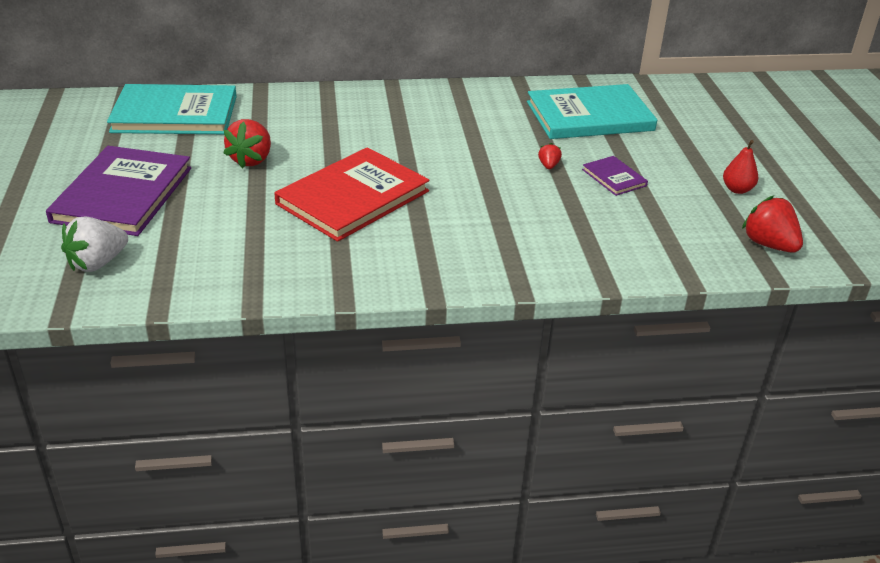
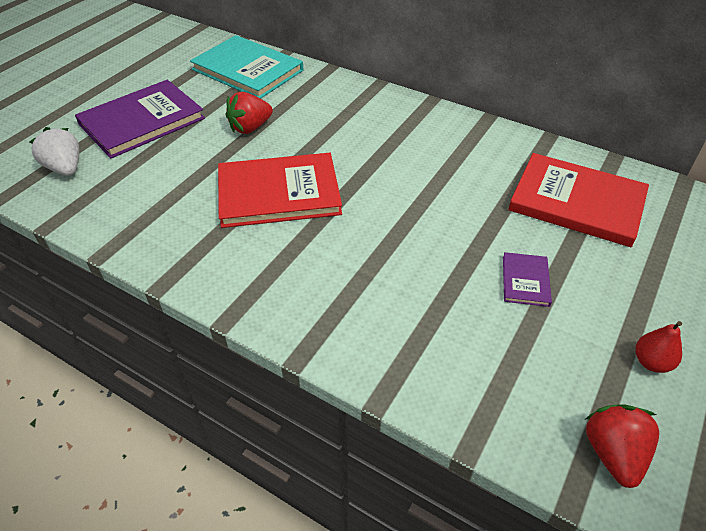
camera: 40 degrees right, 10 degrees up
white strawberry [61,217,128,272] -> white strawberry turned 60 degrees clockwise [29,127,79,176]
turquoise book [527,84,657,139] -> red book [508,153,649,247]
red strawberry [538,143,562,169] -> none

